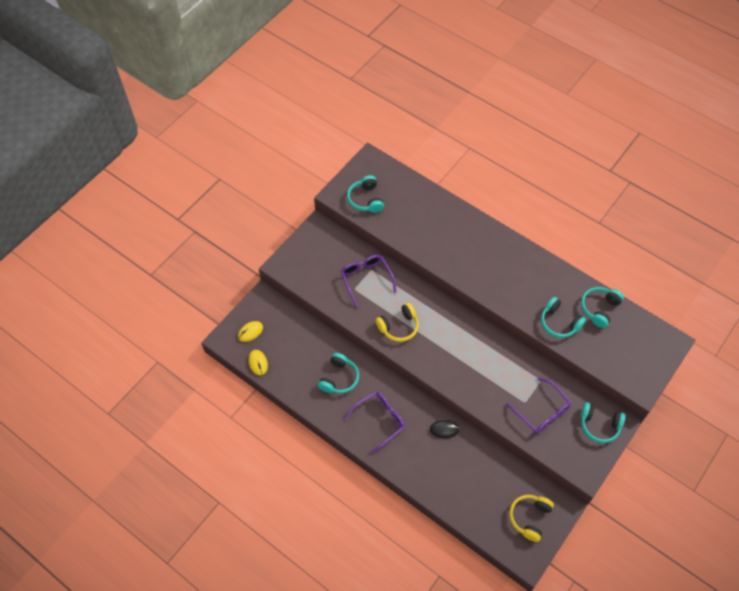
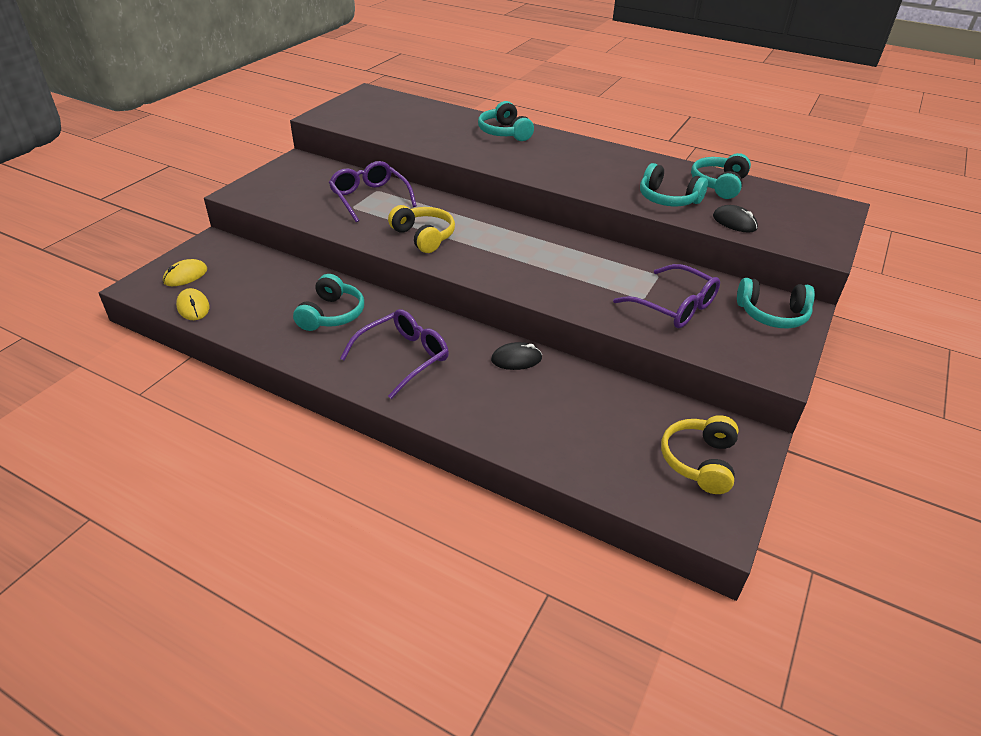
camera: 10 degrees left, 20 degrees down
turquoise headphones [347,175,384,213] -> turquoise headphones moved to [478,101,534,141]
yellow headphones [376,303,419,342] -> yellow headphones turned 90 degrees counterclockwise [388,205,455,253]
none -> black mouse [713,205,758,233]

